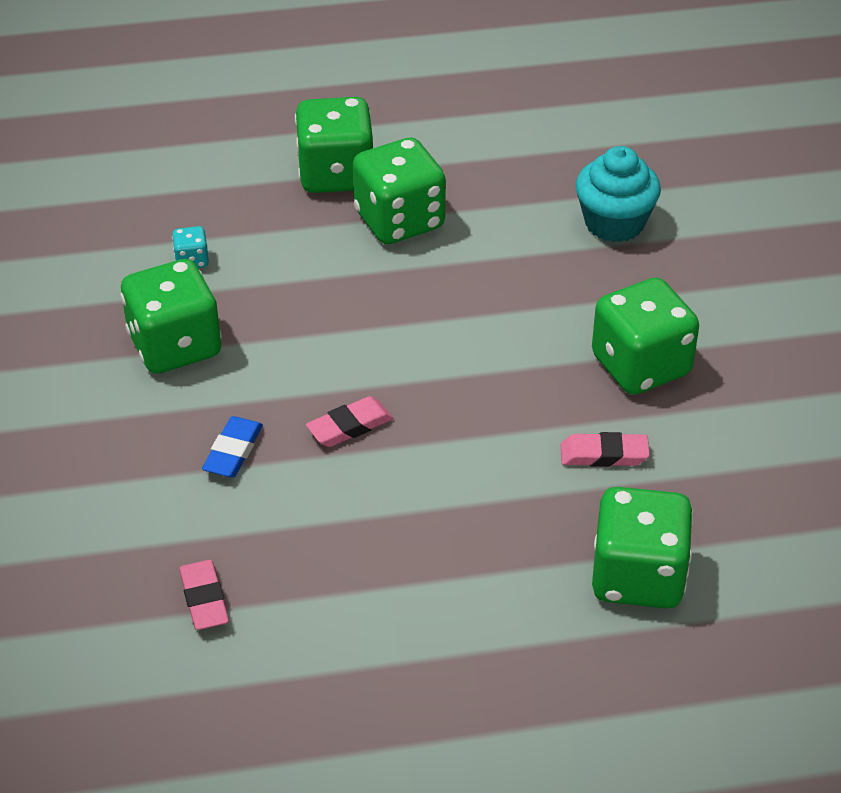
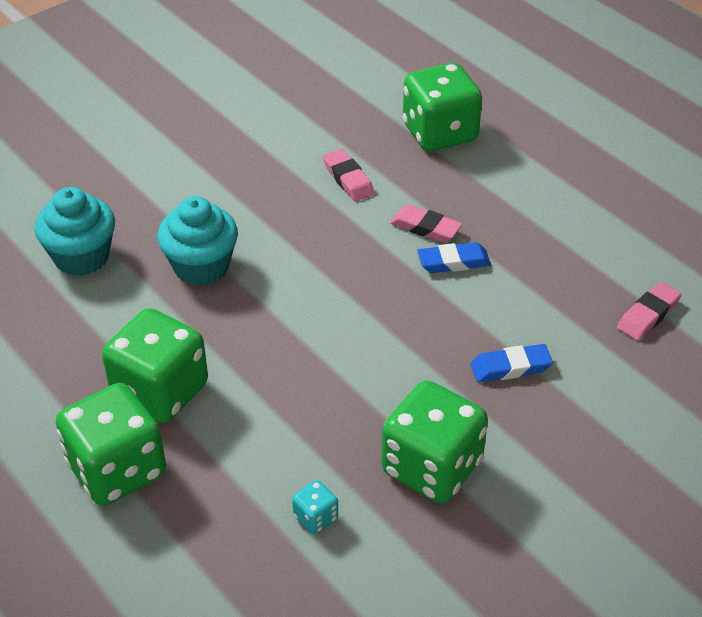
camera: 120 degrees left, 0 degrees up
pink eraser [306,396,393,447] -> pink eraser moved to [390,204,462,243]
green dice [592,278,699,395] -> none
none -> turquoise cupcake [157,196,238,286]
none -> blue eraser [417,242,491,273]

